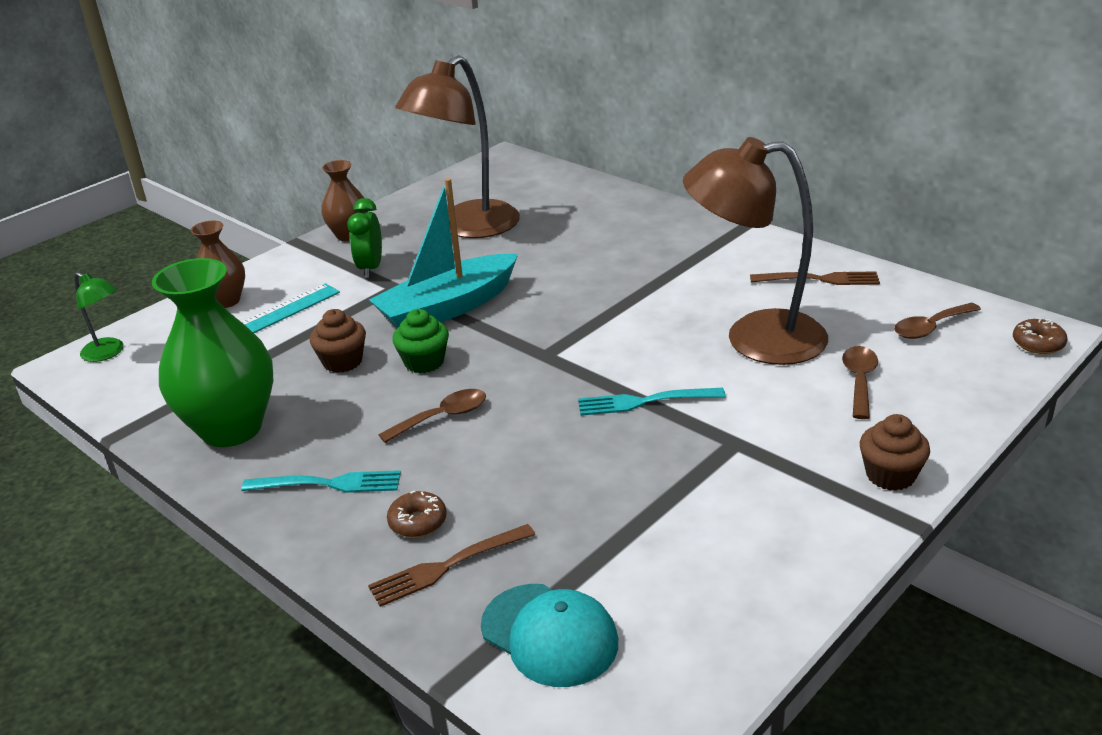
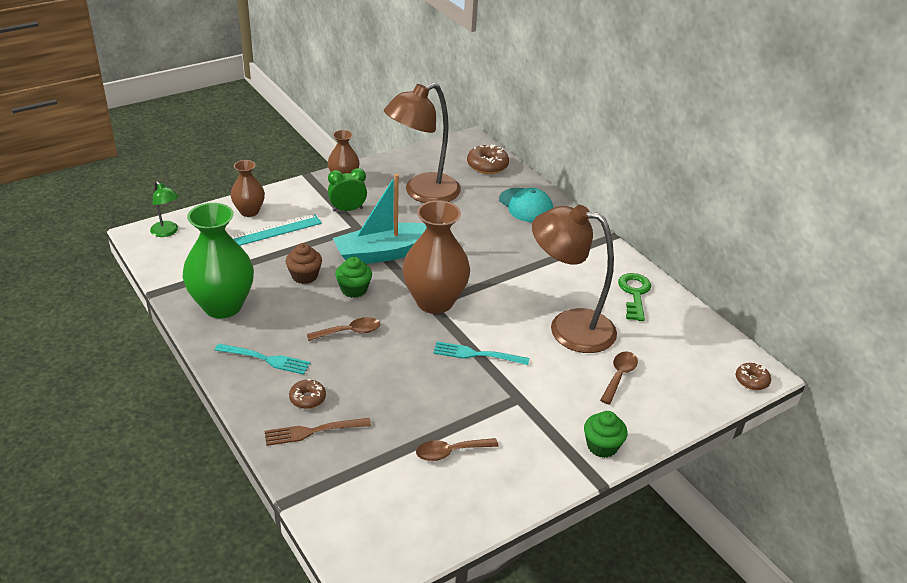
camera: 10 degrees right, 5 degrees up
green clock [347,198,382,278] -> green clock turned 60 degrees clockwise [328,168,367,212]
turquoise cap [481,584,618,687] -> turquoise cap moved to [499,188,553,222]
brown fork [750,271,880,285] -> green key [618,273,651,321]
brown cupcake [860,414,930,491] -> green cupcake [584,411,628,458]
brown spoon [894,303,981,339] -> brown spoon moved to [416,438,499,461]
none -> brown vase [402,200,470,314]
none -> brown donut [467,144,509,174]

